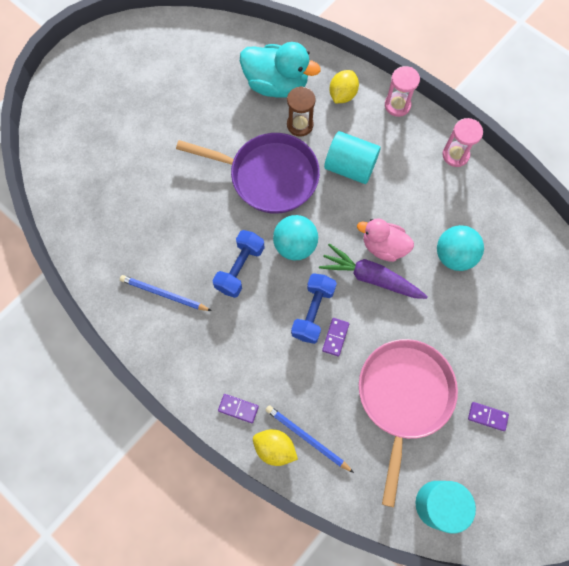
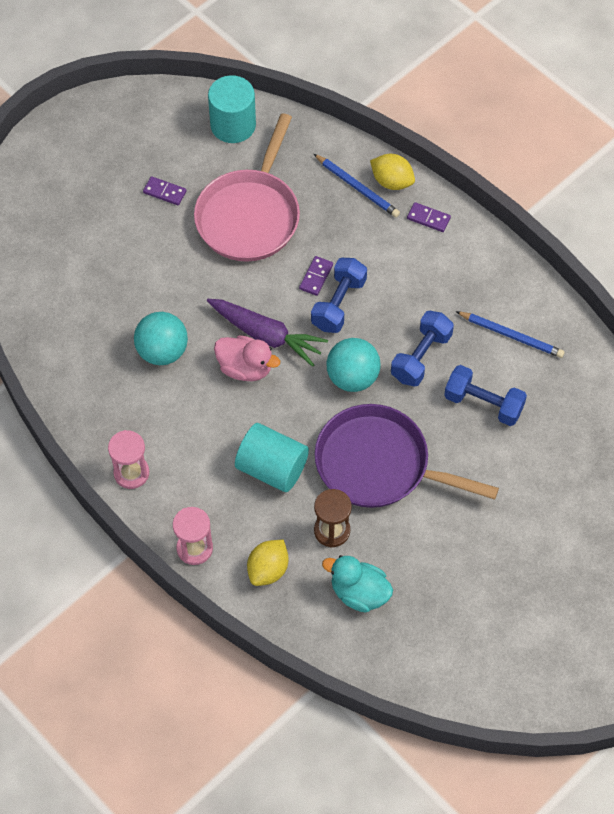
camera: 175 degrees left, 10 degrees down
turquoise duck [240,42,321,98] -> turquoise duck [322,555,393,613], size x0.66
none -> blue dumbbell [444,365,527,426]

